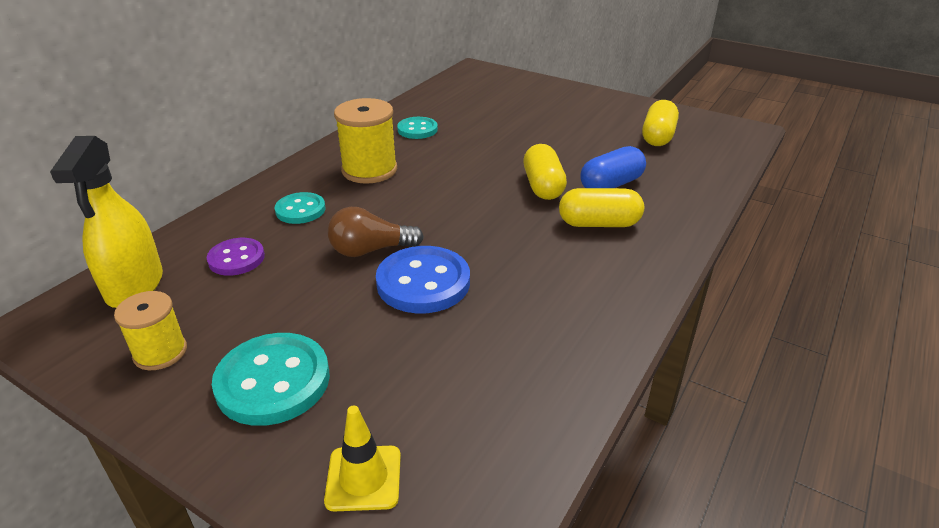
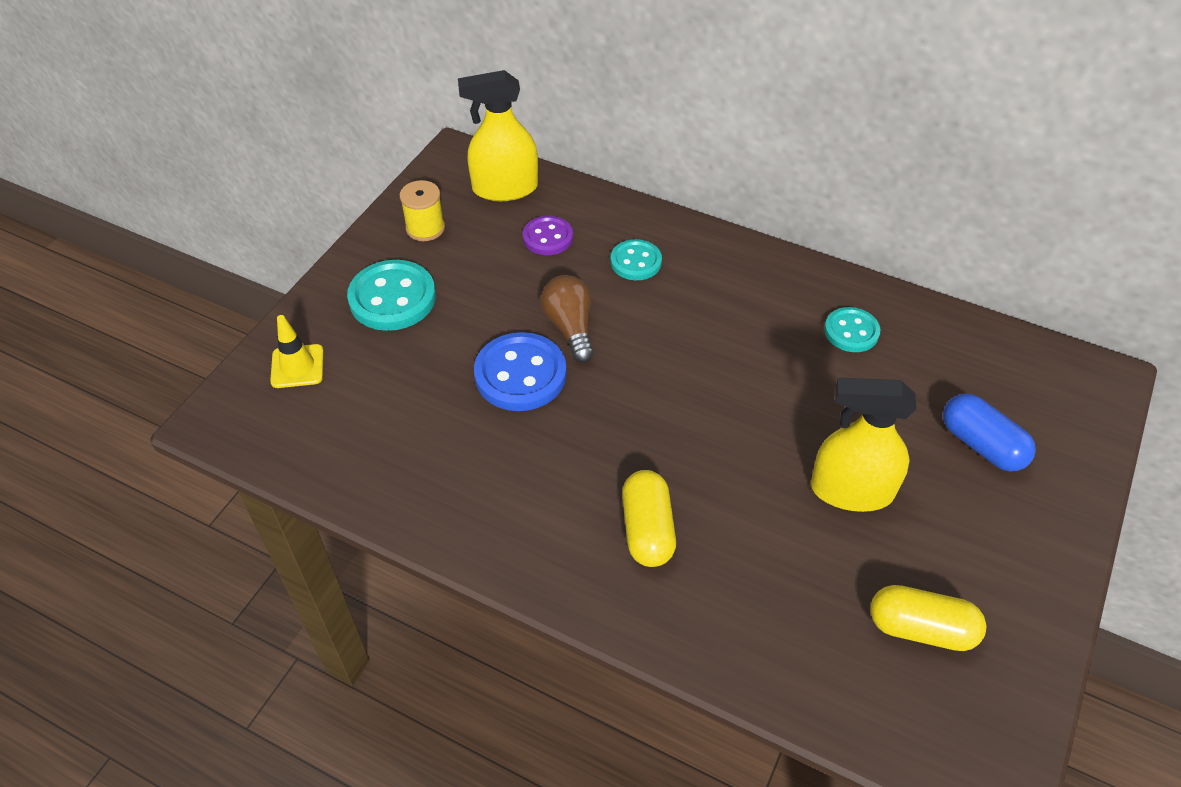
camera: 85 degrees right, 15 degrees up
yellow spool [334,98,397,184] -> none
yellow capsule [523,144,567,200] -> none
blue capsule [580,146,646,188] -> blue capsule moved to [943,393,1036,472]
none -> yellow spray bottle [811,378,916,512]

